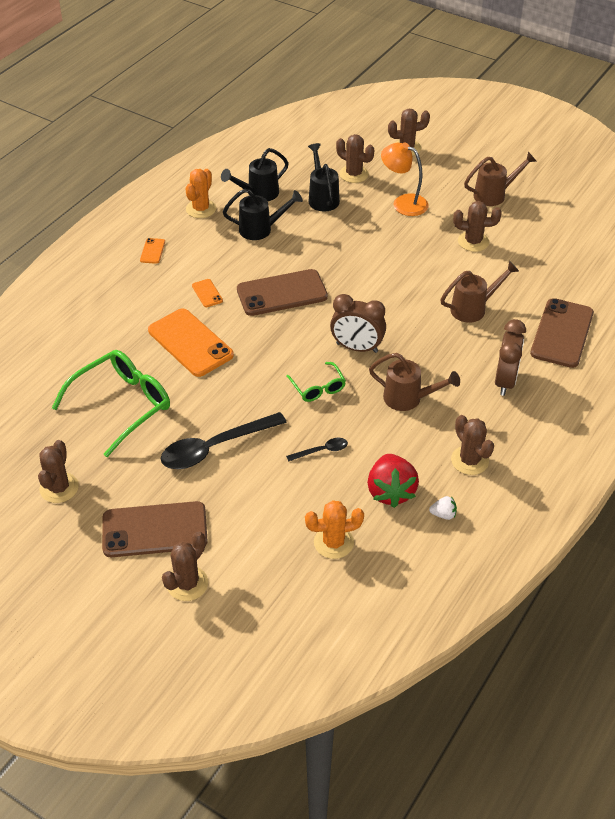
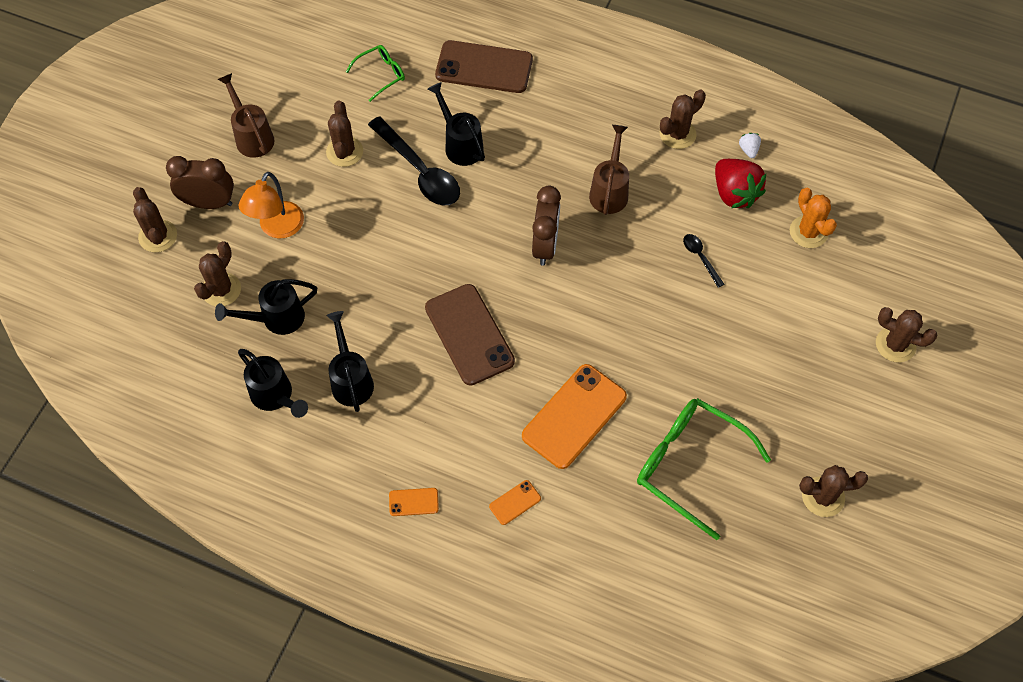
camera: 100 degrees left, 15 degrees up
brown phone [102,501,208,557] -> none
black spoon [161,412,287,469] -> black spoon moved to [368,116,460,206]
orange cactus [185,169,216,218] -> none
orange phone [192,279,223,307] -> orange phone moved to [489,480,541,525]
green glasses [286,362,346,402] -> green glasses moved to [346,45,405,102]
red strawberry [367,454,419,508] -> red strawberry turned 75 degrees clockwise [715,159,766,208]
brown watering can [440,261,519,323] -> black watering can [428,82,485,166]
brown clock [495,319,526,396] -> brown clock moved to [166,156,234,209]

